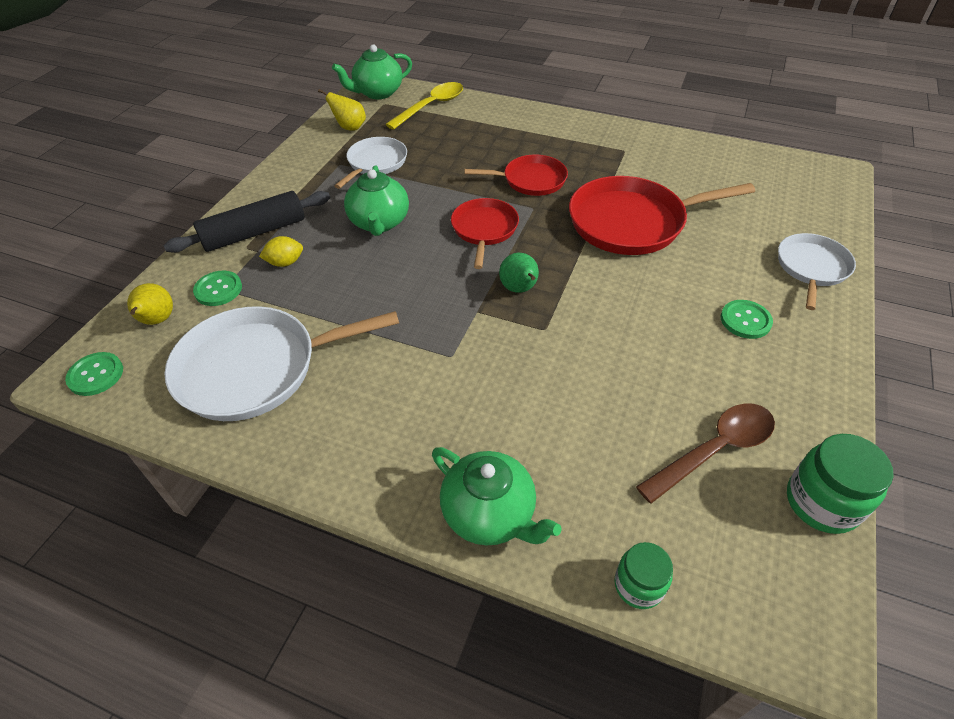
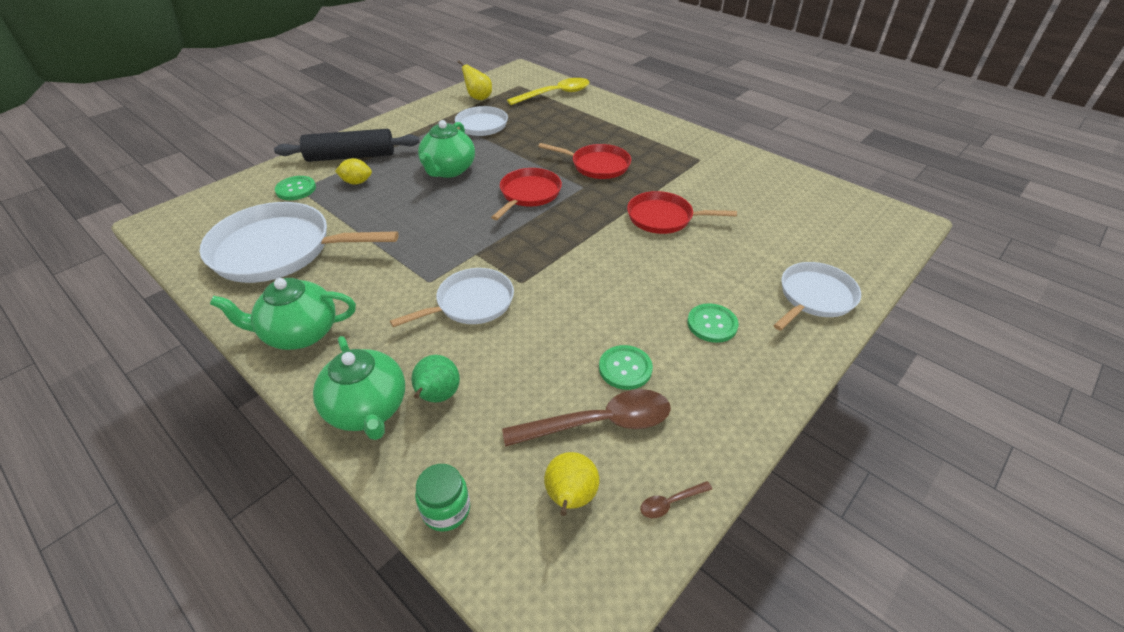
camera: 20 degrees right, 5 degrees down
green button [65,352,123,396] -> green button moved to [599,345,653,390]
yellow pear [127,283,173,325] -> yellow pear moved to [544,452,599,516]
green teapot [332,44,412,99] -> green teapot moved to [210,278,356,350]
green pear [499,253,539,293] -> green pear moved to [411,355,460,403]
red pan [569,176,755,255] -> red pan [627,191,737,234], size x0.59
green jar [787,434,894,534] -> brown spoon [640,481,712,518]
none -> white pan [390,268,514,327]

